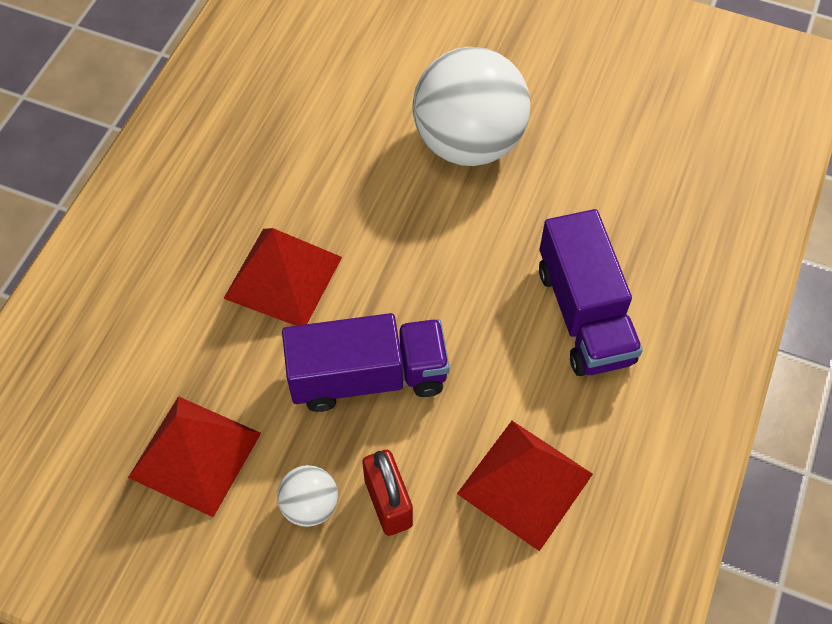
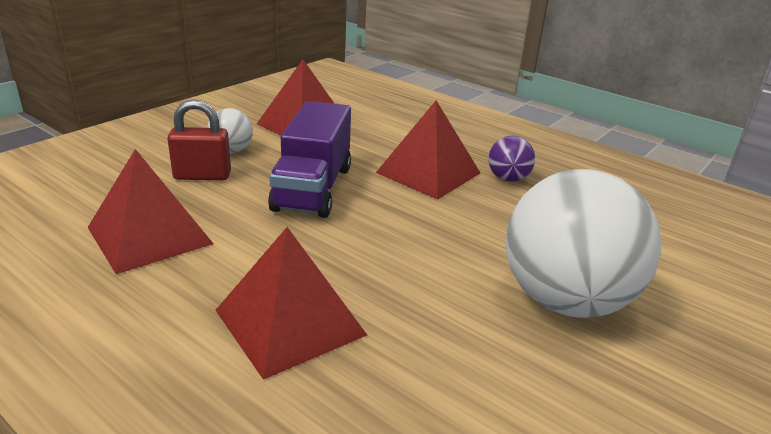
camera: 105 degrees right, 30 degrees down
purple truck [539,209,643,376] -> red pyramid [216,227,367,380]
none -> purple ball [488,136,535,182]

